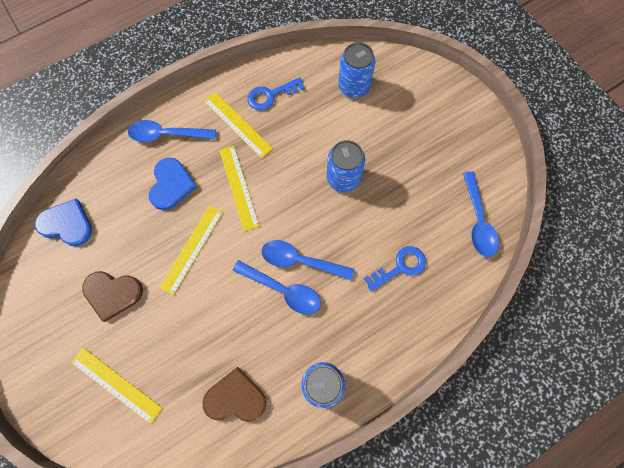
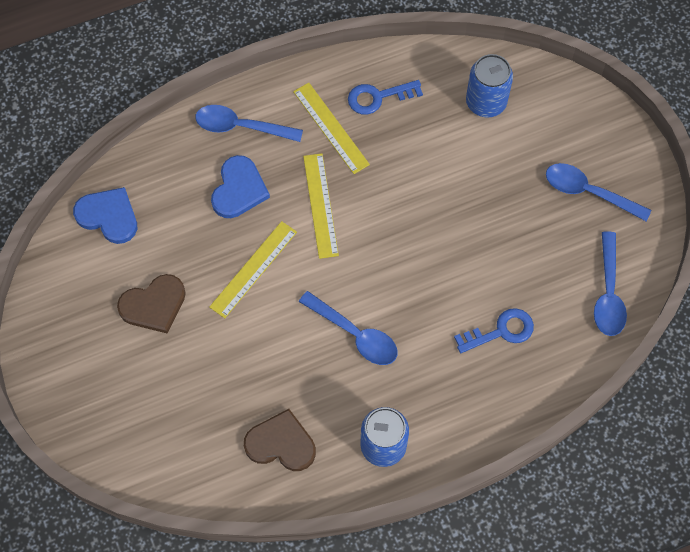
camera: 10 degrees right, 5 degrees down
yellow ruler [71,348,162,424] -> none
brown heart [82,271,143,322] -> brown heart turned 45 degrees counterclockwise [117,274,186,334]
blue spoon [261,240,354,280] -> blue spoon moved to [546,163,651,221]
blue can [326,140,365,192] -> none

